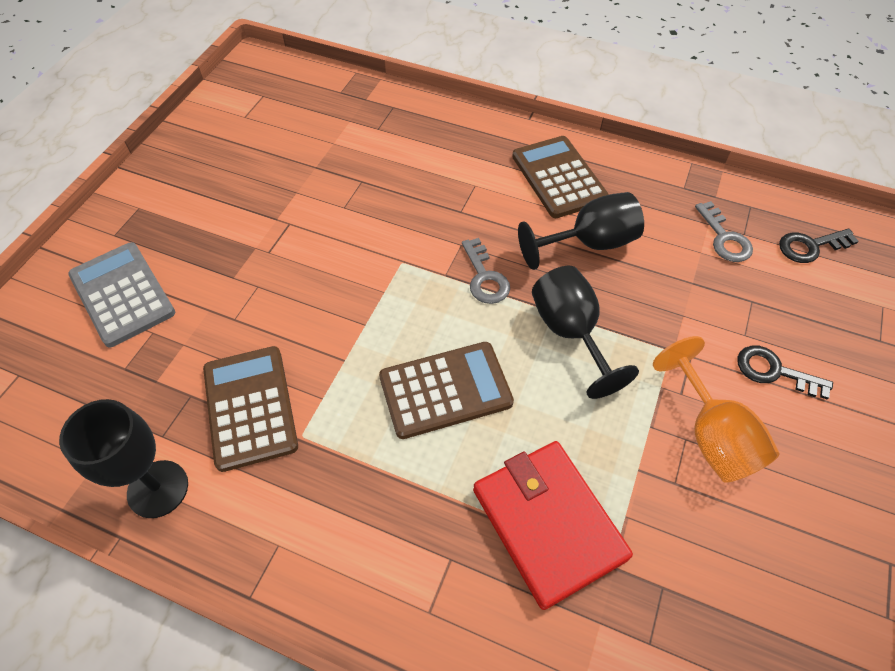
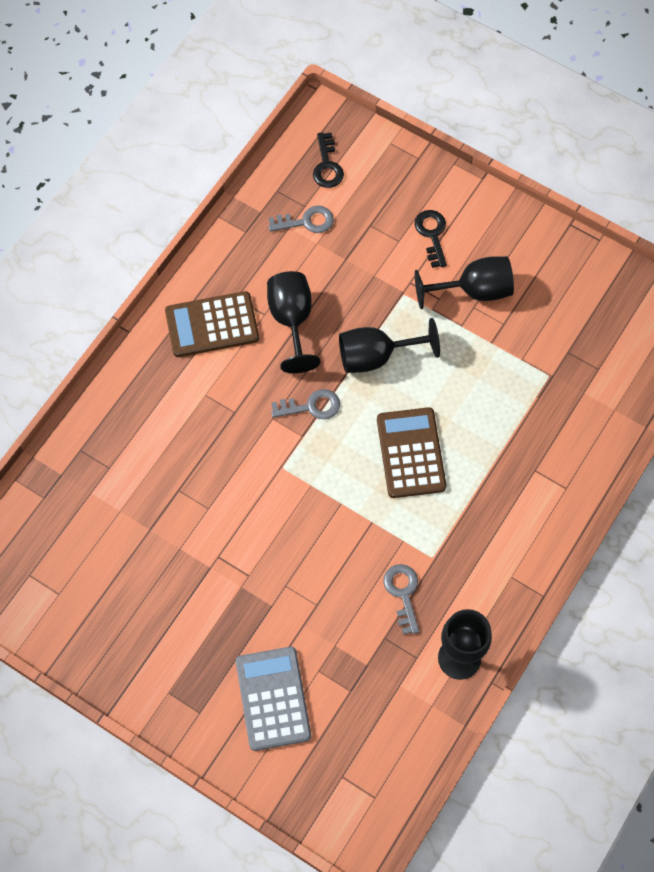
camera: 80 degrees left, 10 degrees up
grey calculator [68,242,175,347] -> grey calculator turned 105 degrees clockwise [236,647,311,751]
brown calculator [203,346,298,472] -> grey key [383,564,419,634]
red wallet [473,441,633,610] -> none
orange goblet [653,336,780,482] -> black goblet [415,256,514,309]
black key [737,345,833,400] -> black key turned 135 degrees clockwise [415,210,447,268]

